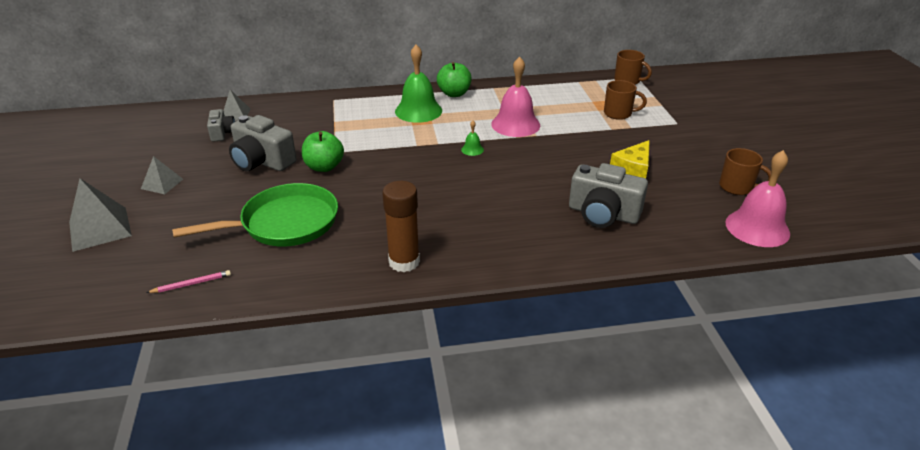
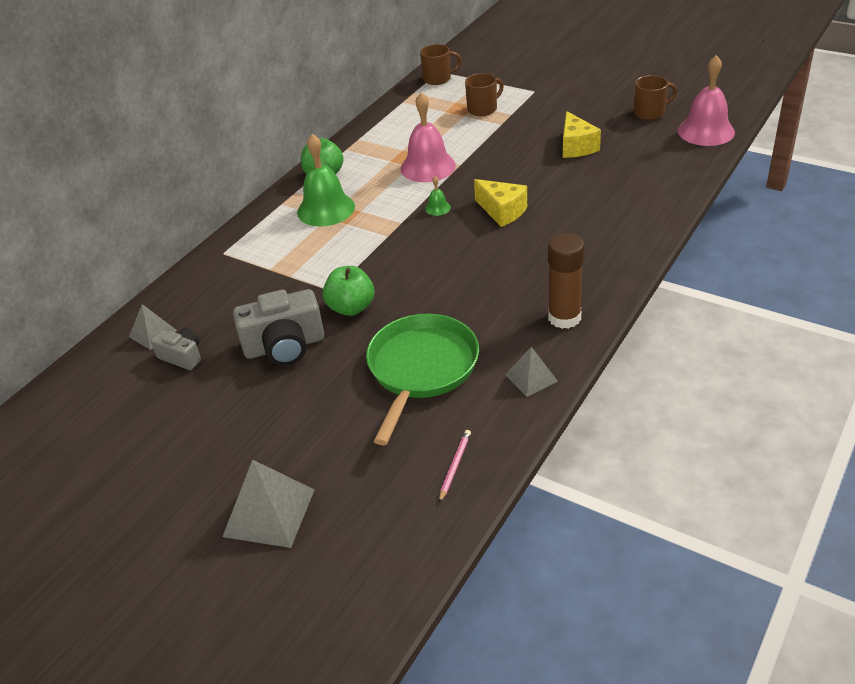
camera: 45 degrees left, 5 degrees up
grey pyramid [141,156,183,194] -> grey pyramid moved to [505,347,558,397]
grey camera [569,163,648,228] -> none
none -> yellow cheese [474,179,527,227]

